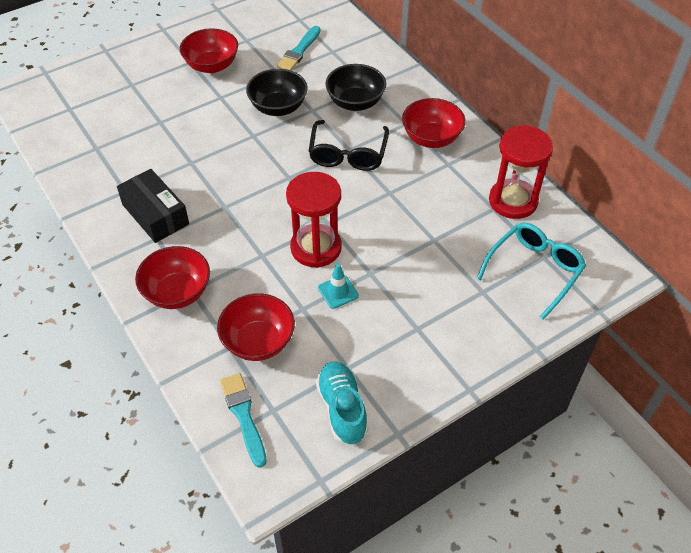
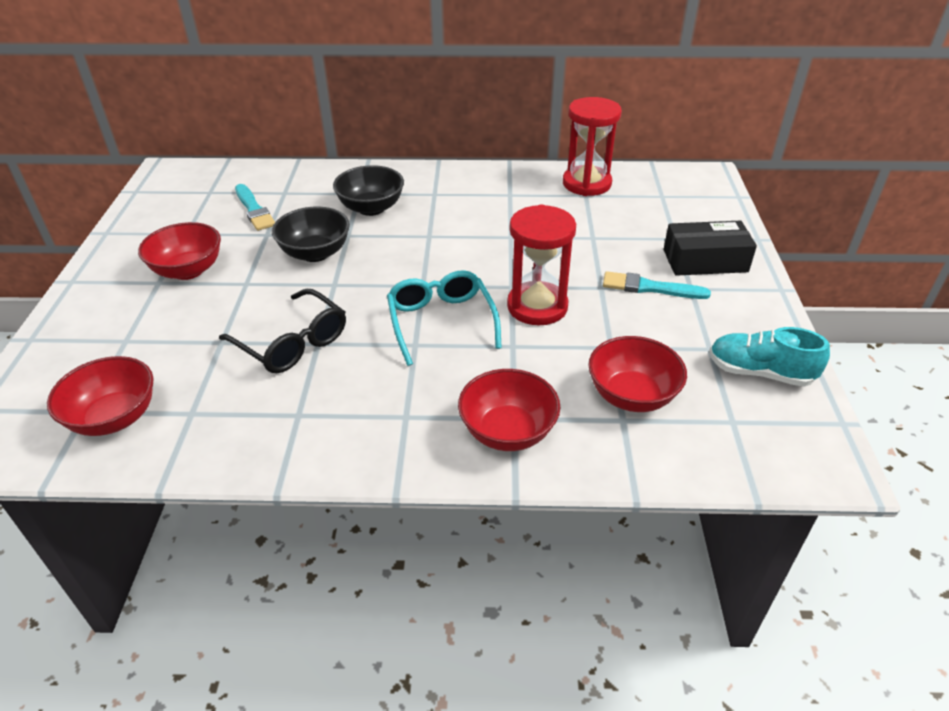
camera: 55 degrees left, 10 degrees down
black box [117,169,189,243] -> black box moved to [663,220,757,276]
turquoise brush [220,373,267,468] -> turquoise brush moved to [603,271,711,299]
black glasses [309,120,389,171] -> black glasses moved to [219,289,346,373]
turquoise traffic cone [318,264,359,309] -> none
red bowl [402,98,466,148] -> red bowl moved to [47,356,154,436]
turquoise glasses [476,223,586,320] -> turquoise glasses moved to [387,270,502,366]

